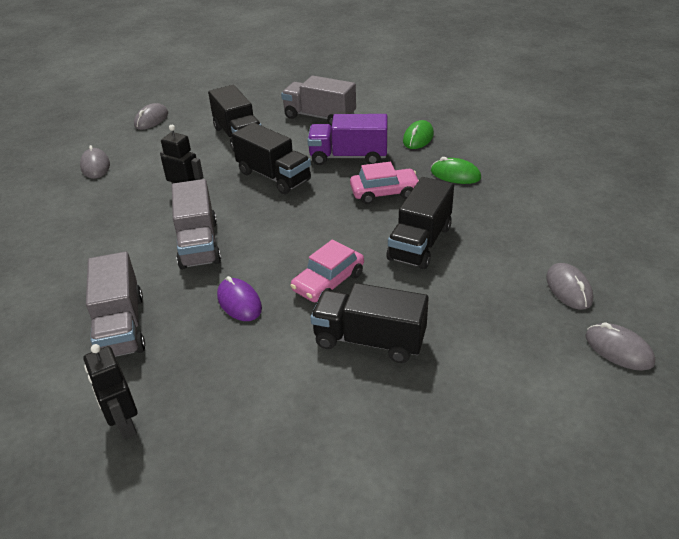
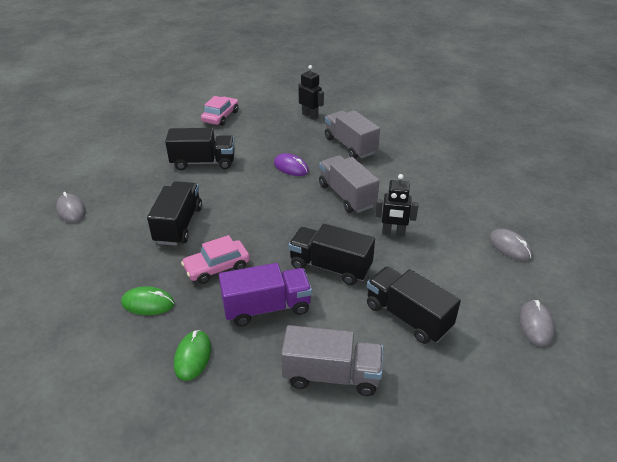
camera: 160 degrees right, 0 degrees up
pink car [291,240,364,302] -> pink car moved to [201,96,238,126]
grey mouse [585,322,655,371] -> none

